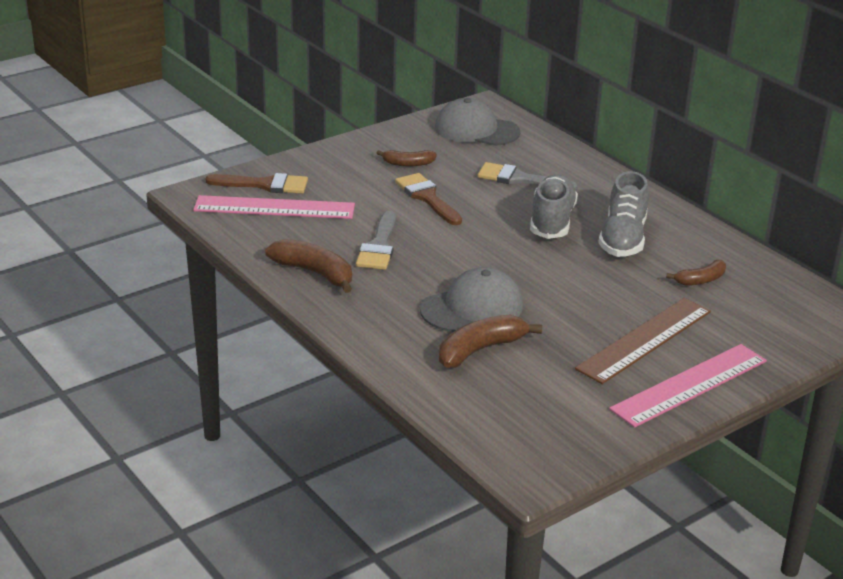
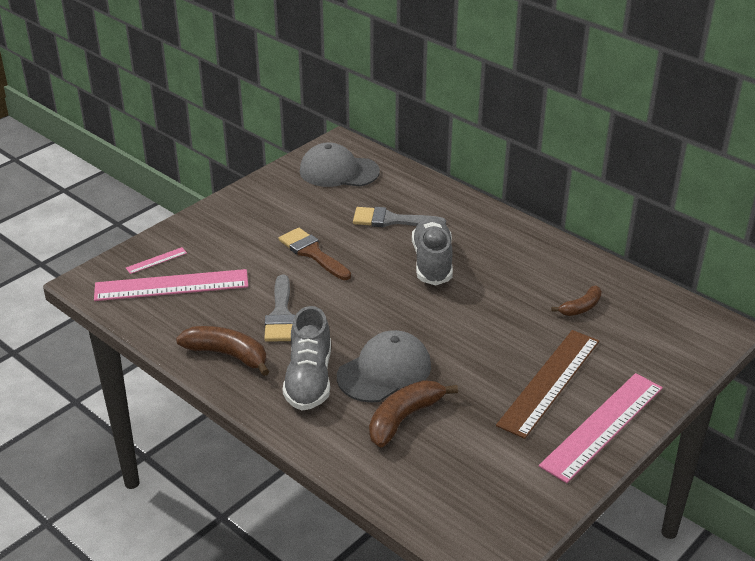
camera: 10 degrees left, 5 degrees up
brown brush [206,173,308,194] -> pink ruler [126,247,187,274]
brown banana [377,150,437,166] -> none
grey shoe [598,171,649,257] -> grey shoe moved to [282,306,331,411]

